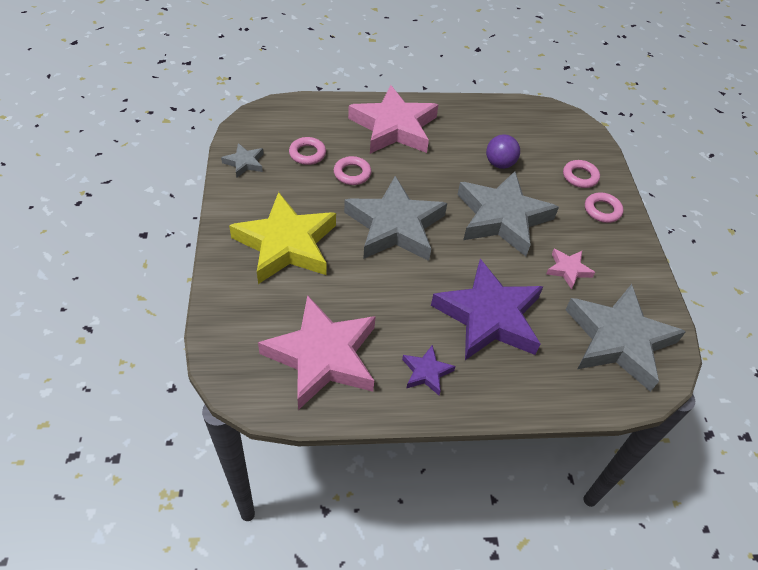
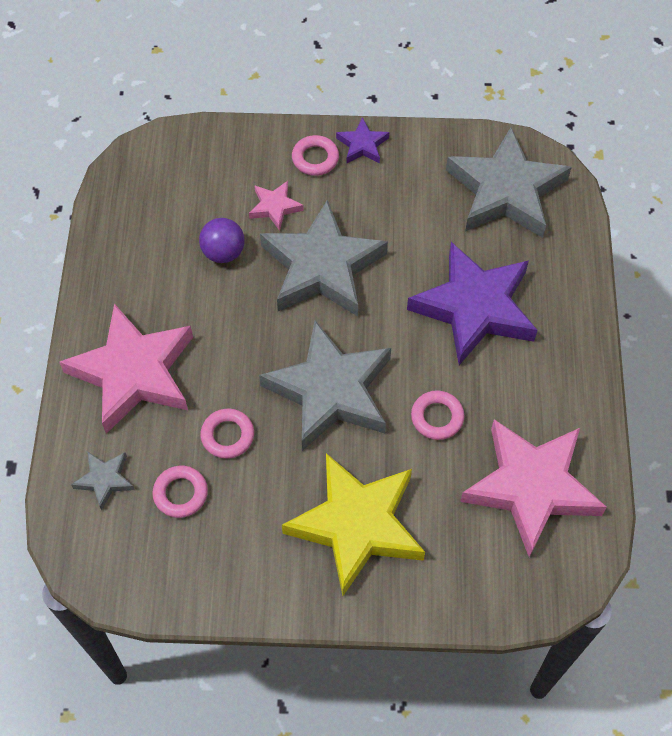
camera: 80 degrees left, 10 degrees up
grey star [221,143,264,177] -> grey star moved to [71,451,135,511]
purple star [402,345,455,395] -> purple star moved to [336,117,389,163]
pink star [546,249,595,289] -> pink star moved to [249,181,304,231]
pink ring [563,160,600,188] -> pink ring moved to [411,390,464,440]

